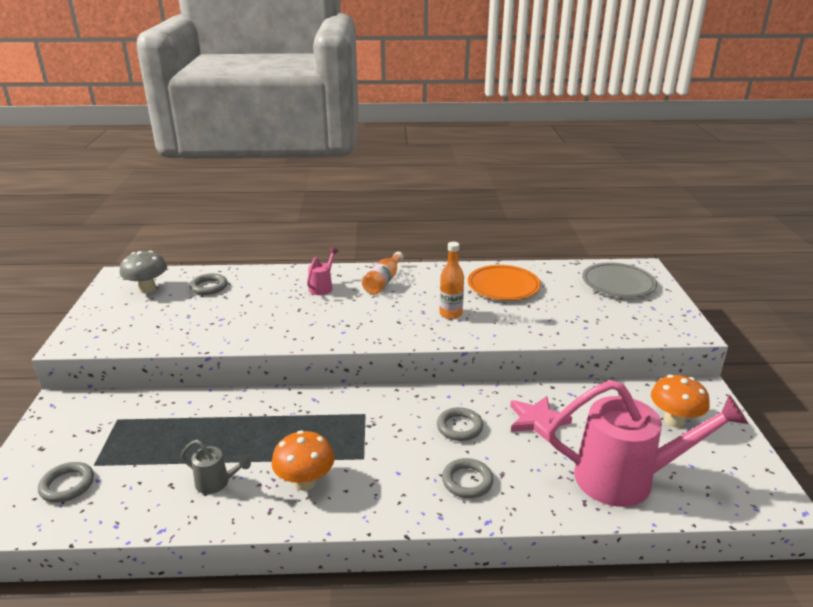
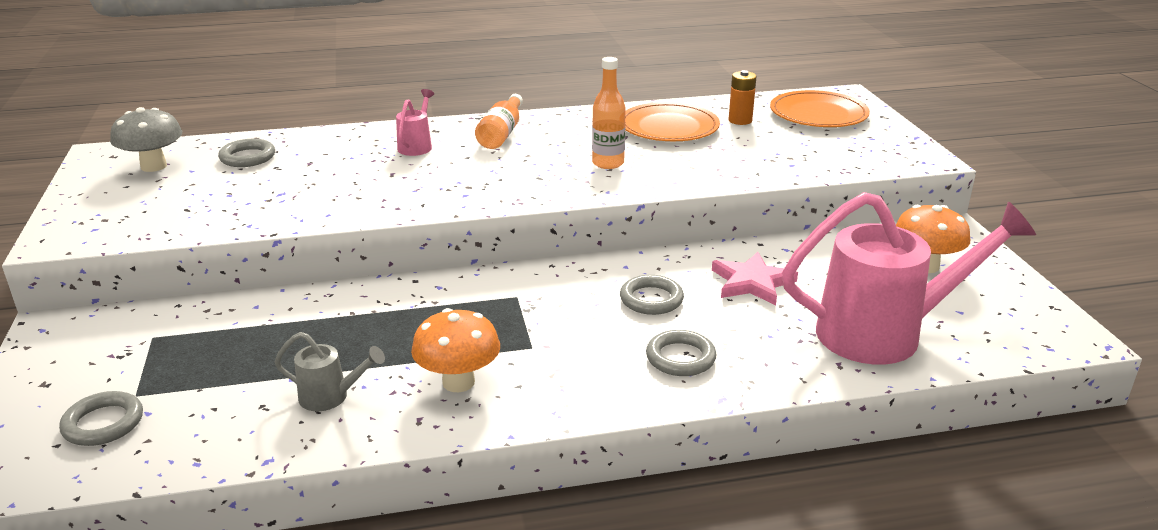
camera: 10 degrees left, 0 degrees up
grey plate [582,262,657,298] -> orange plate [770,90,870,127]
none -> orange battery [729,70,756,125]

